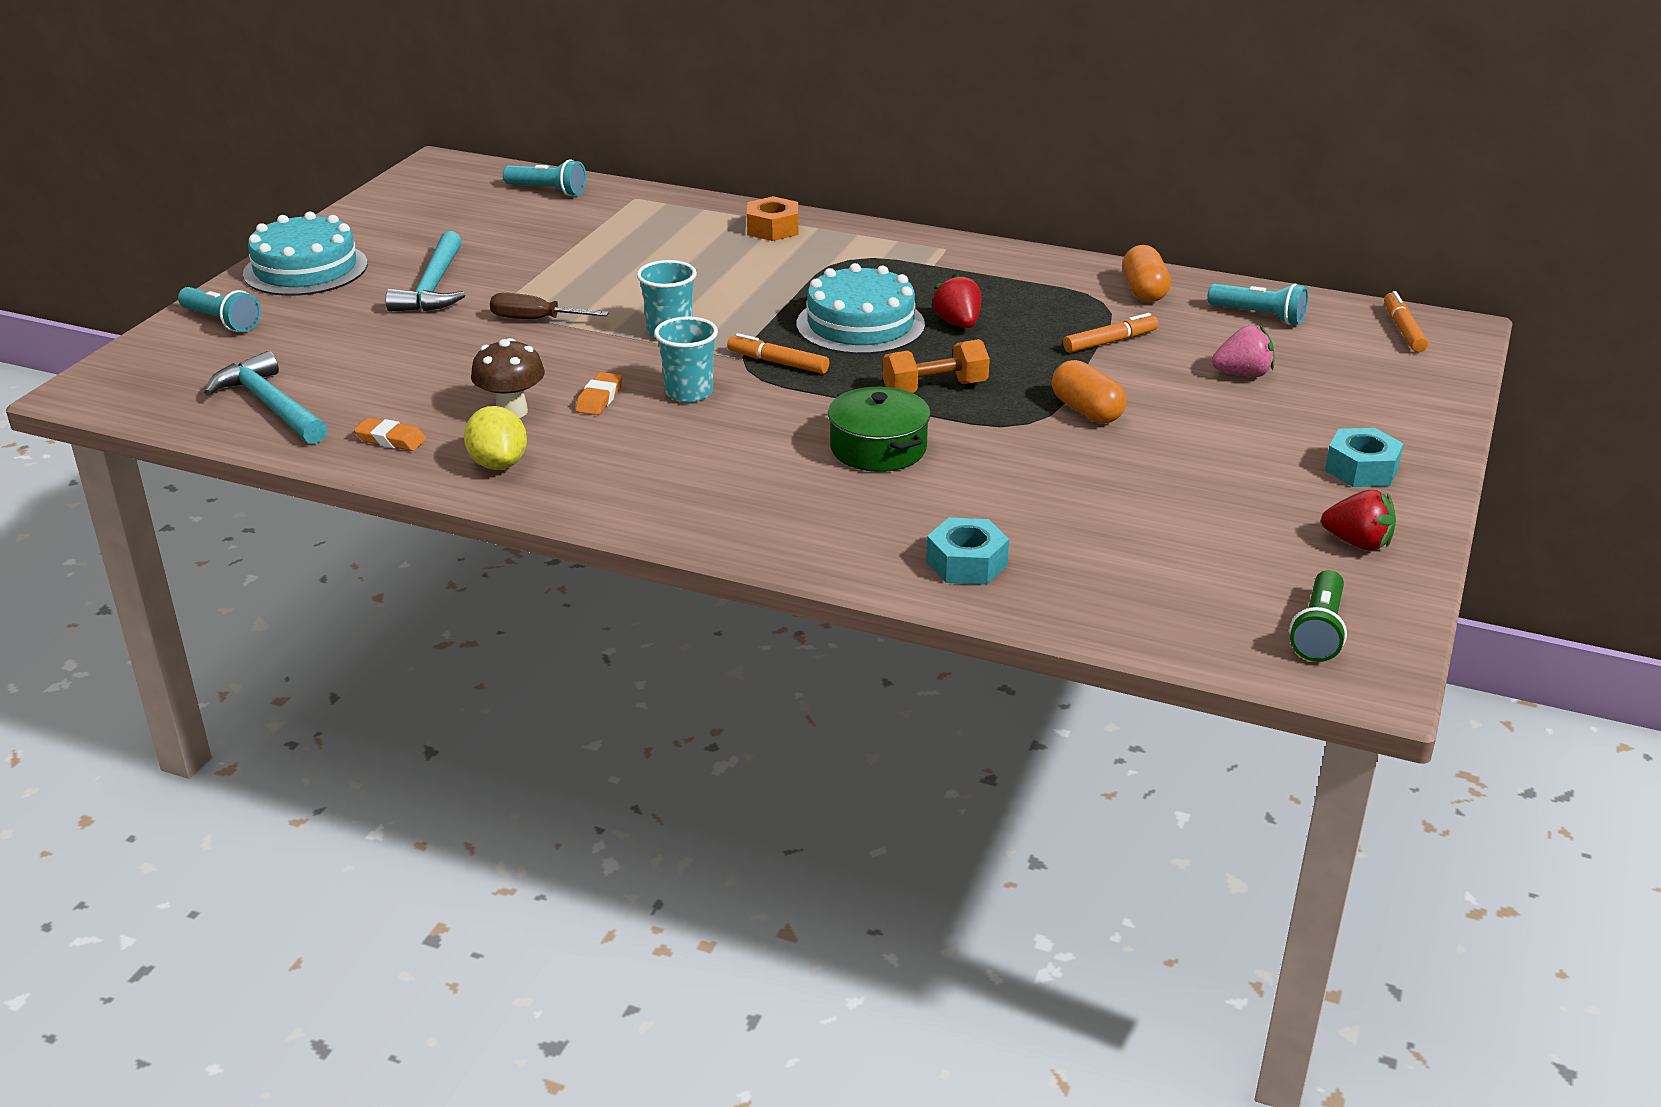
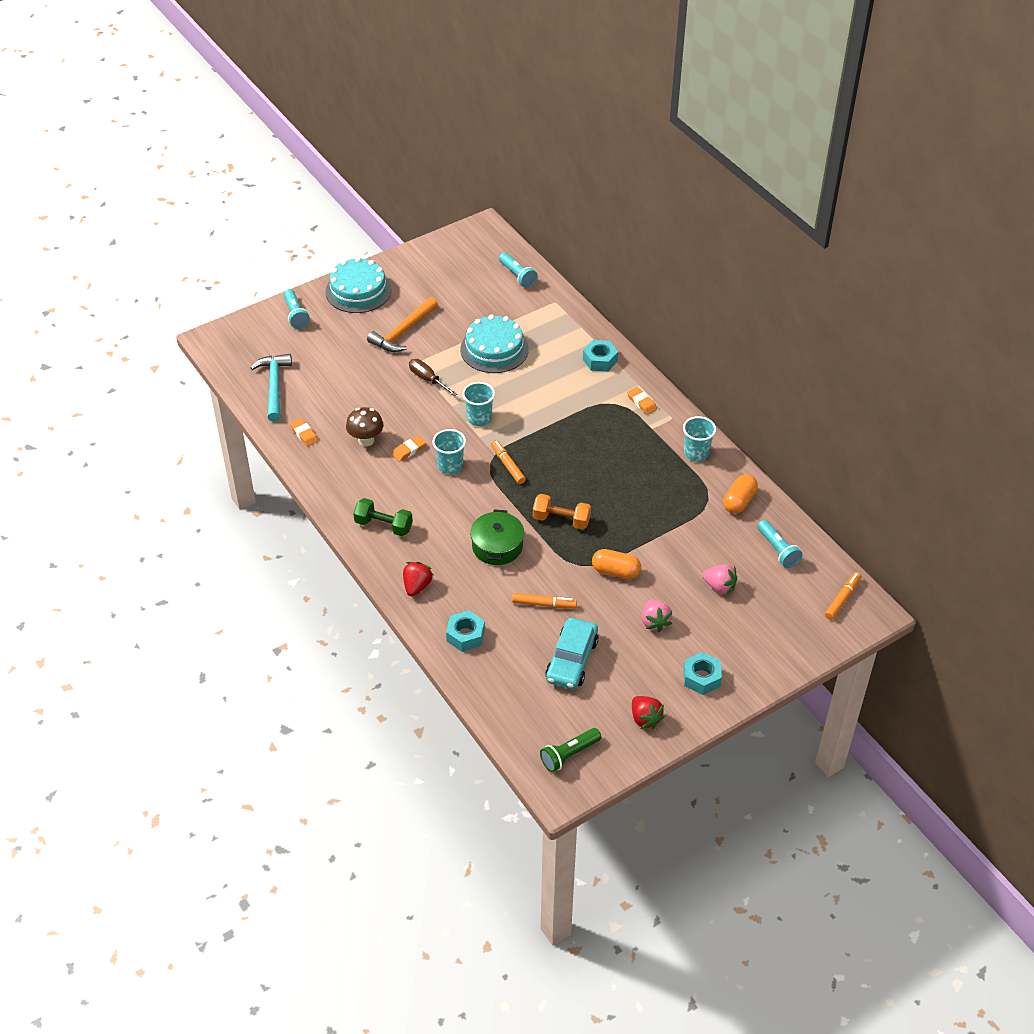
camera: 35 degrees right, 15 degrees up
turquoise hammer [385,231,465,312] -> orange hammer [367,297,438,352]
yellow lemon [464,406,527,470] -> none
orange nut [747,196,798,241] -> turquoise nut [583,340,618,371]
turquoise cake [797,263,925,355] -> turquoise cake moved to [460,314,529,373]
red strawberry [931,273,981,328] -> red strawberry moved to [403,562,433,597]
orange capsule [1052,360,1127,423] -> orange capsule turned 75 degrees counterclockwise [592,549,641,579]
orange marker [1063,313,1159,353] -> orange marker moved to [512,593,577,608]
none -> green dumbbell [353,498,413,536]
none -> turquoise car [545,618,599,689]
none -> orange eraser [627,387,657,415]
none -> pink strawberry [642,599,672,632]
none -> turquoise cup [683,416,716,461]

